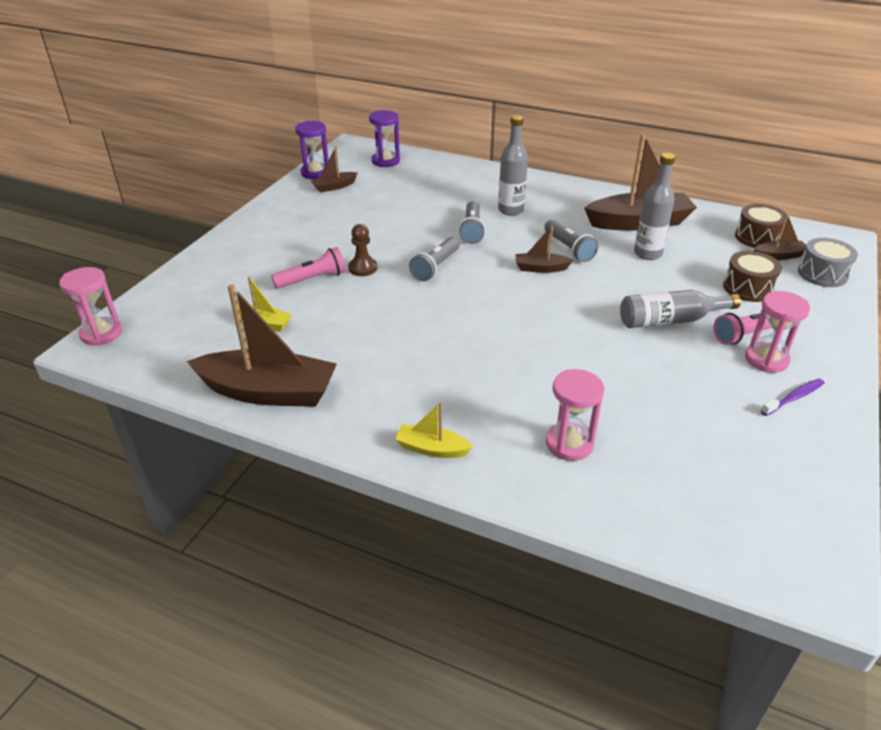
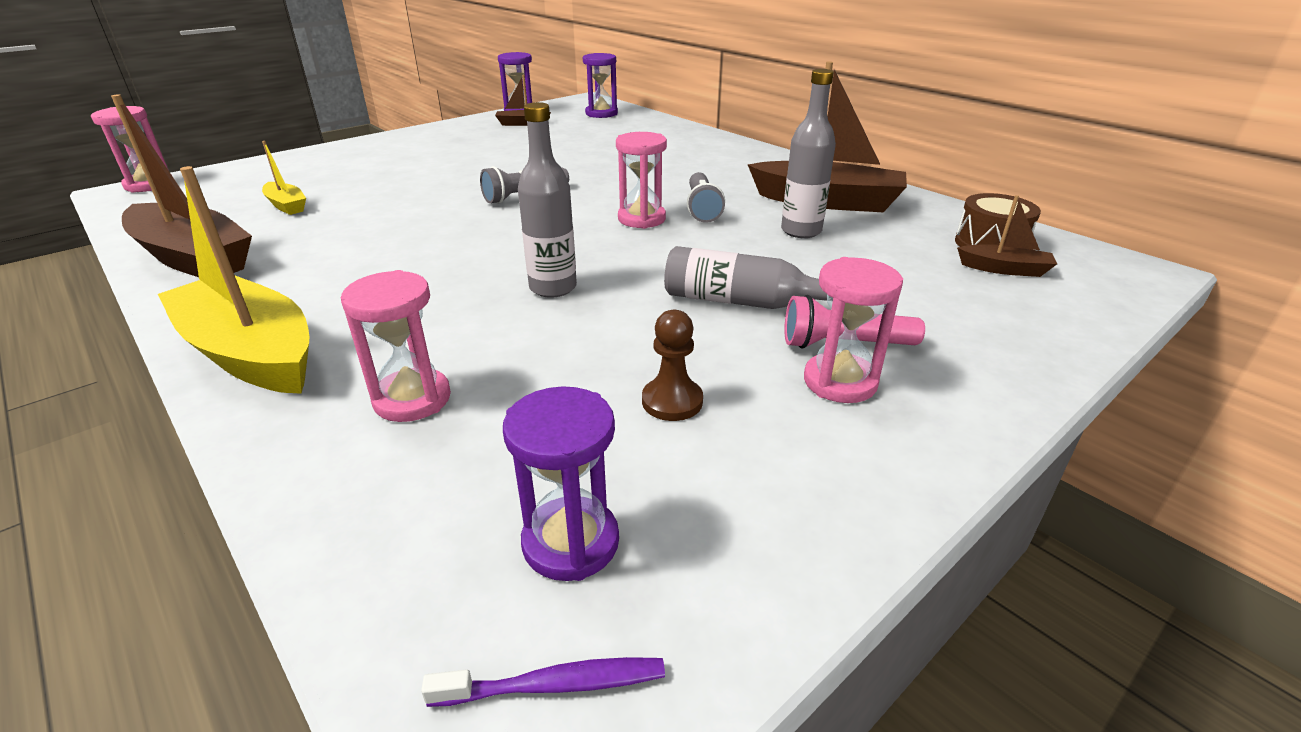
camera: 25 degrees right, 5 degrees down
pink flashlight [271,247,346,289] -> none
brown pawn [348,224,377,276] -> brown pawn moved to [642,309,703,421]
yellow boat [395,402,473,458] -> yellow boat [158,166,309,394], size x2.09
grey flashlight [459,201,485,244] -> none
grey bottle [498,115,528,216] -> grey bottle moved to [518,102,577,298]
brown boat [515,225,573,273] -> pink hourglass [616,132,667,229]
brown drum [723,251,782,302] -> none
purple toothbrush [761,379,824,416] -> purple toothbrush moved to [421,657,665,707]
grey drum [798,238,858,287] -> none
none -> purple hourglass [503,386,619,581]

